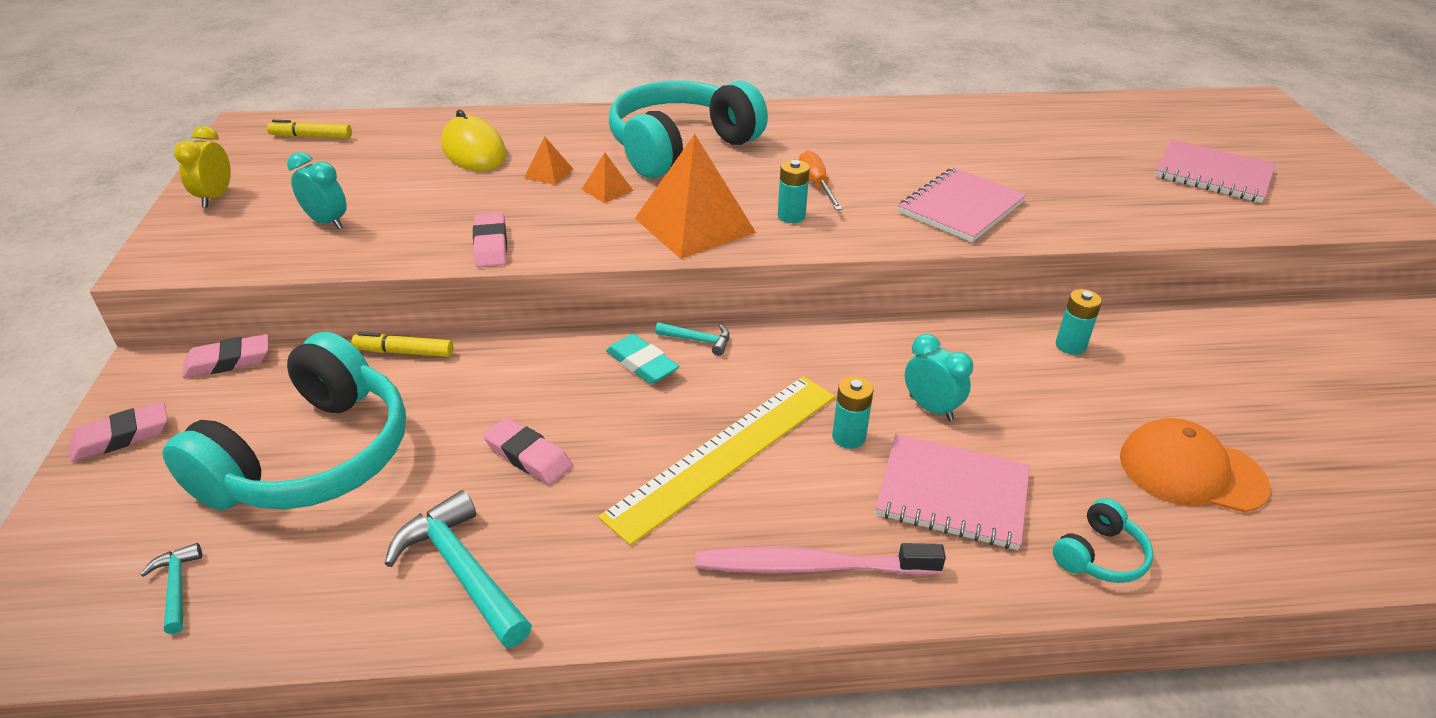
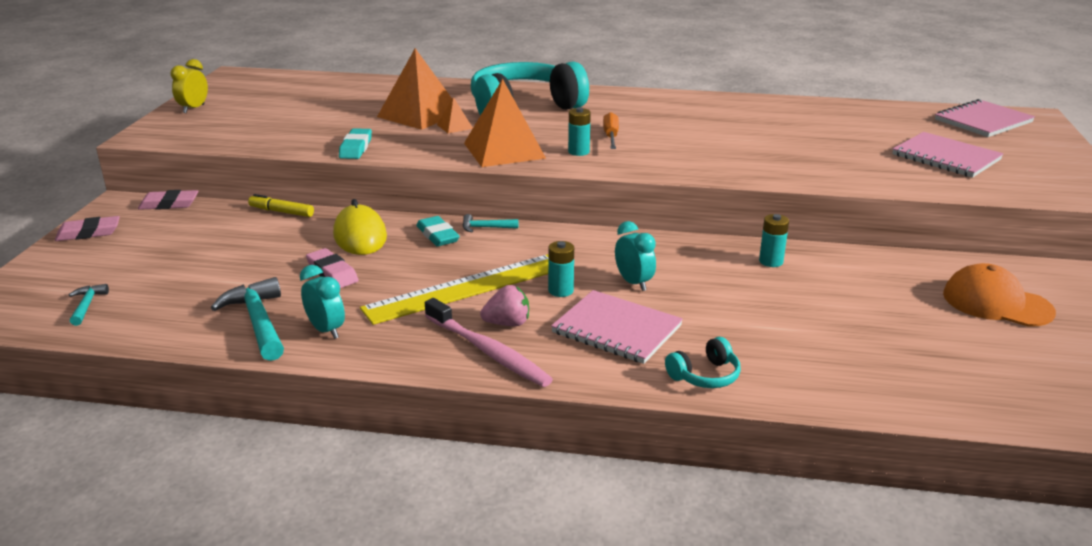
camera: 15 degrees right, 10 degrees down
turquoise headphones [162,332,406,510] -> none
yellow marker [267,120,352,139] -> none
turquoise clock [287,152,347,229] -> turquoise clock moved to [300,265,345,339]
yellow mouse [441,109,507,171] -> yellow mouse moved to [333,199,387,255]
pink eraser [473,212,507,268] -> turquoise eraser [339,128,372,159]
orange pyramid [524,136,573,185] -> orange pyramid [377,48,452,130], size x2.26
turquoise hammer [655,322,730,356] -> turquoise hammer turned 150 degrees clockwise [462,214,518,232]
pink toothbrush [695,543,946,575] -> pink toothbrush turned 150 degrees counterclockwise [425,298,553,387]
pink notebook [898,167,1027,242] -> pink notebook moved to [935,99,1035,137]
orange cap [1120,418,1271,513] -> orange cap moved to [943,263,1056,327]
none -> pink strawberry [480,285,529,326]

